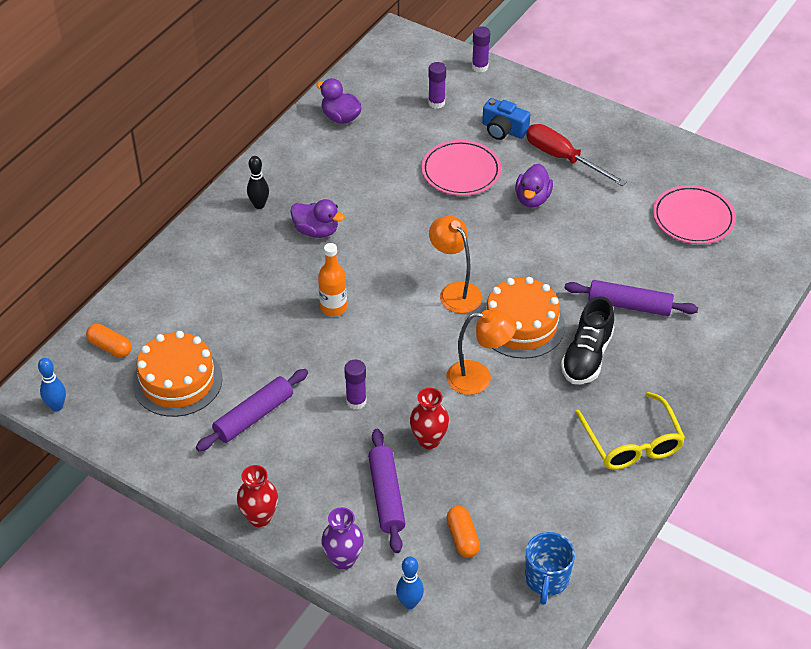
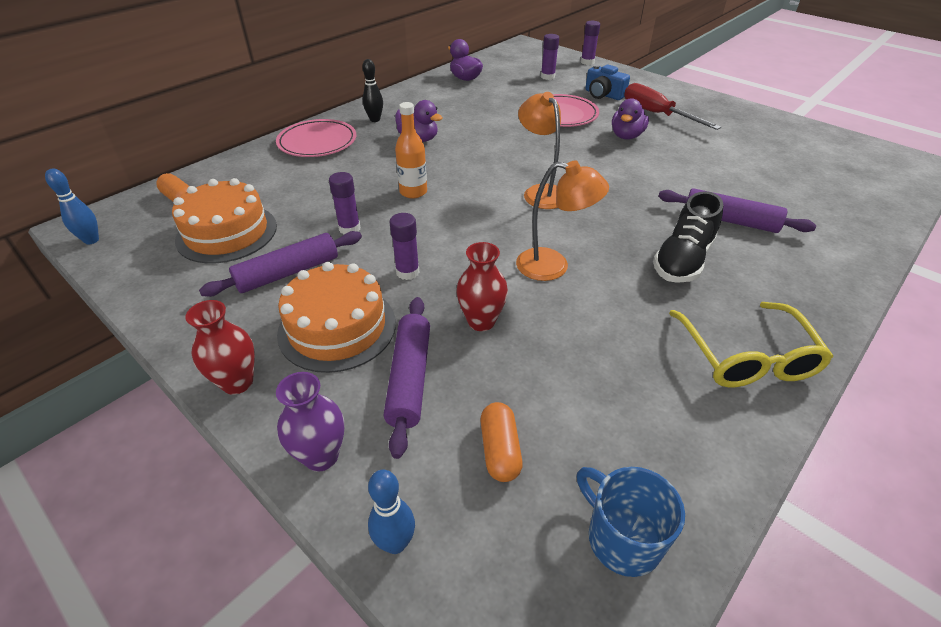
camera: 10 degrees right, 5 degrees down
orange cake [479,277,565,359] -> orange cake moved to [277,262,396,373]
blue mug [525,532,575,605] -> blue mug turned 120 degrees clockwise [577,467,685,577]
pink plate [653,185,736,244] -> pink plate moved to [276,119,356,157]
none -> purple glue stick [329,172,360,235]

